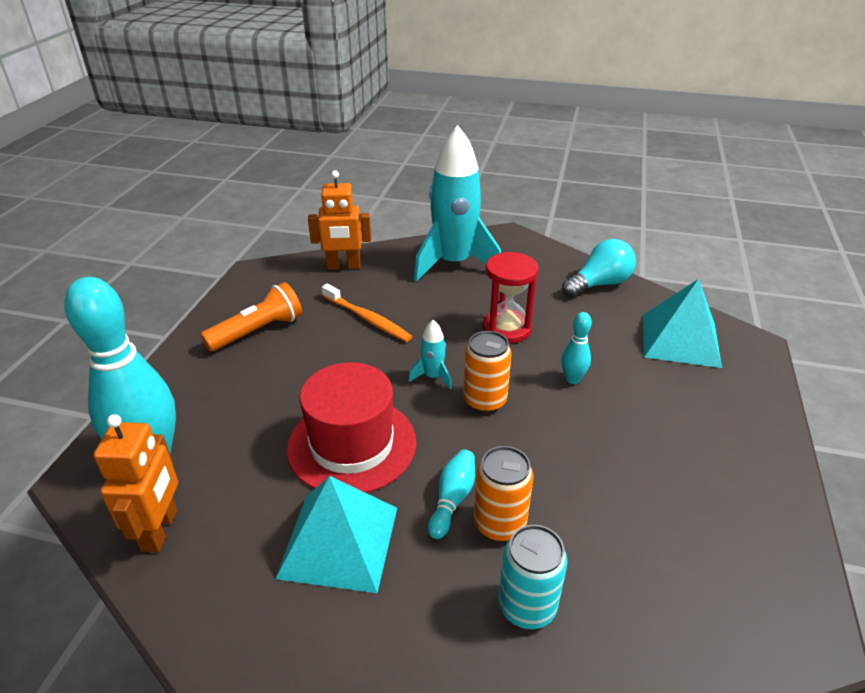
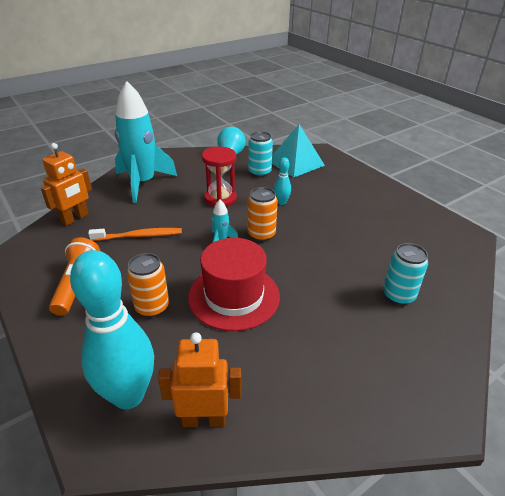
camera: 50 degrees left, 0 degrees up
orange robot [94,414,178,552] -> orange robot turned 45 degrees counterclockwise [158,332,241,427]
turquoise pyramid [276,476,397,593] -> none
turquoise bowling pin [428,449,475,539] -> none
orange can [474,446,533,542] -> orange can moved to [127,253,169,317]
none -> turquoise can [248,131,273,177]

